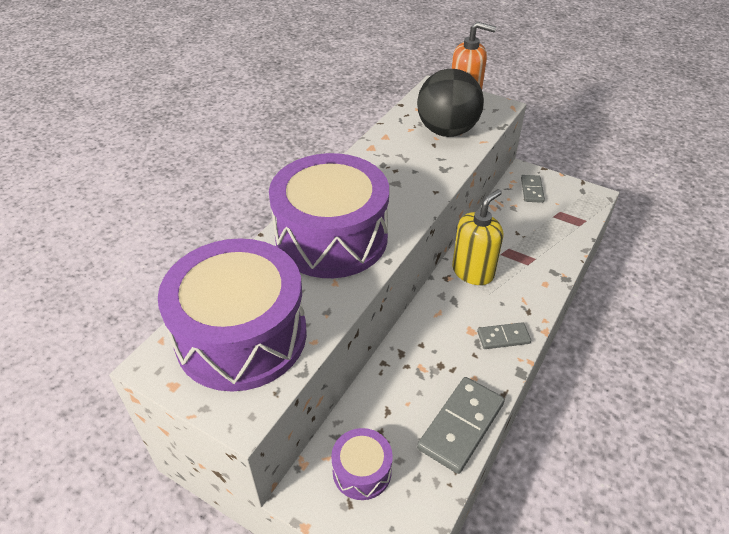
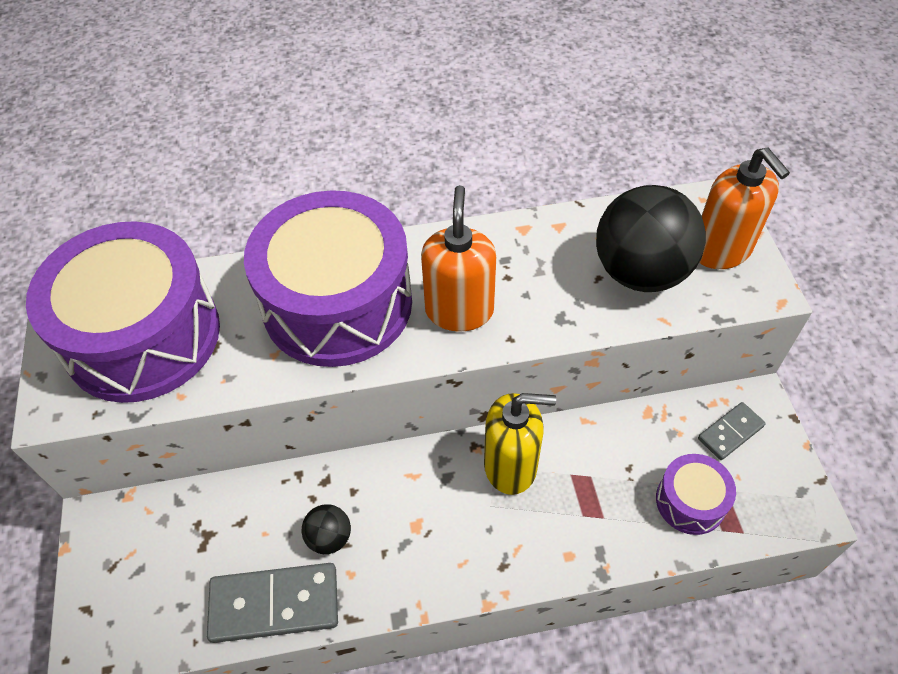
camera: 50 degrees right, 10 degrees up
purple drum [331,428,393,500] -> purple drum moved to [656,454,736,535]
grey domino [477,322,531,349] -> none
none -> black ball [302,504,351,554]
none -> orange soap dispenser [421,185,496,332]

